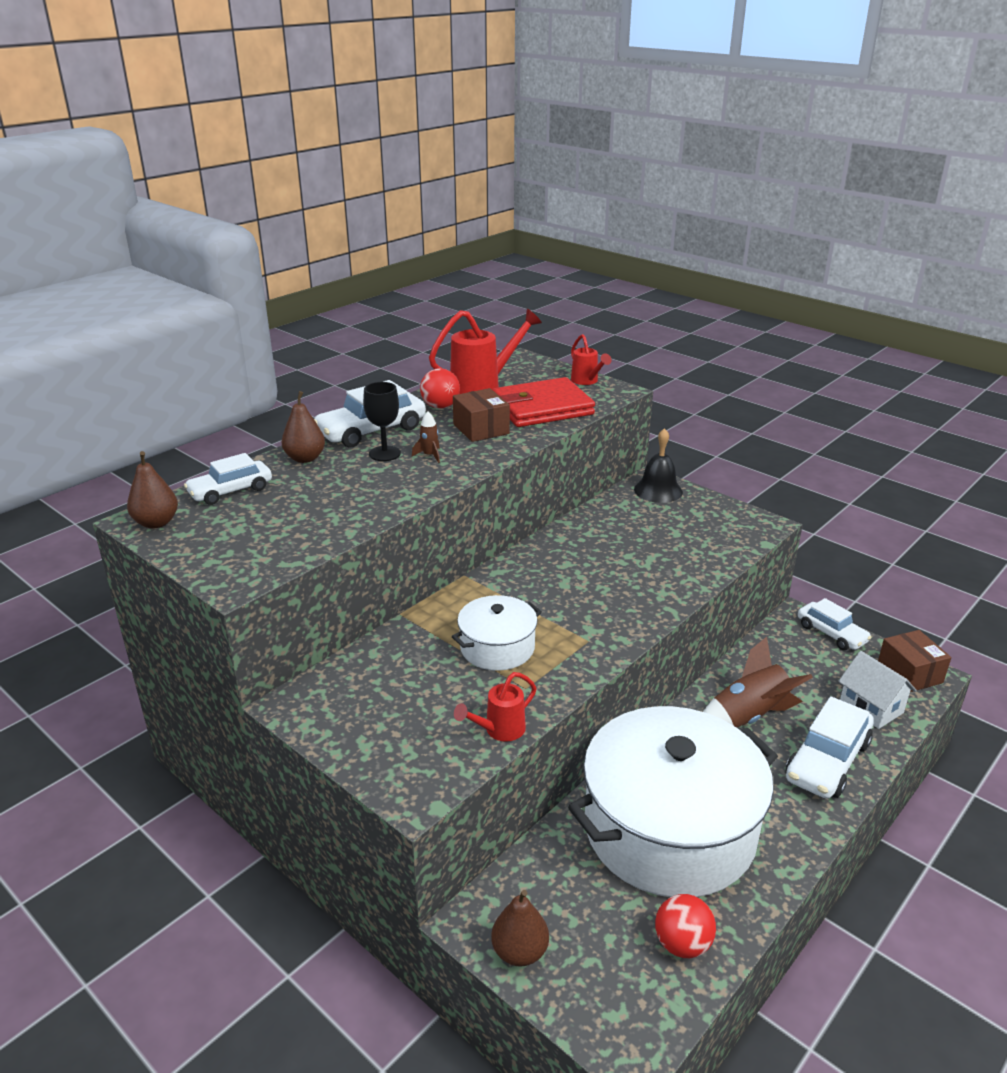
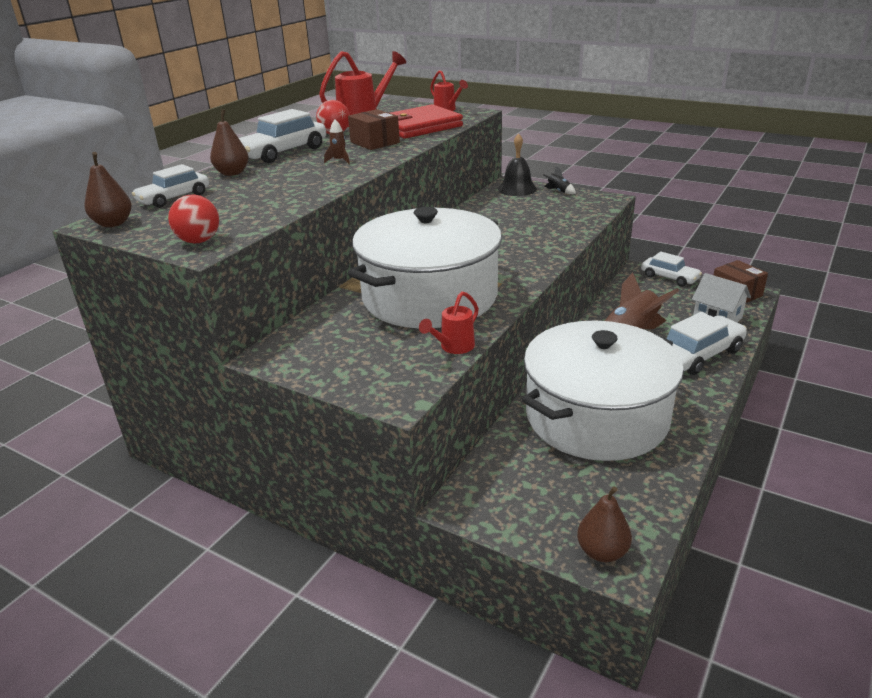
camera: 10 degrees left, 0 degrees up
black goblet [363,382,401,461] -> none
white pot [452,595,542,671] -> white pot [348,207,502,328], size x2.14
brown pear [491,890,549,967] -> brown pear moved to [577,486,632,562]
red ball [655,894,716,958] -> red ball moved to [168,194,219,243]
white car [786,696,874,799] -> white car turned 150 degrees counterclockwise [666,312,747,375]
none -> black rocket [543,166,576,194]

